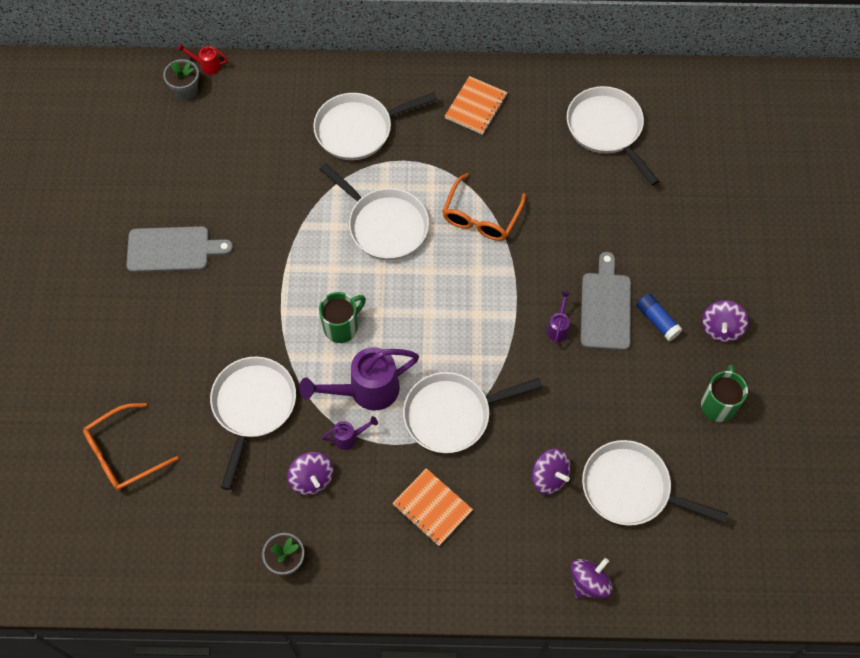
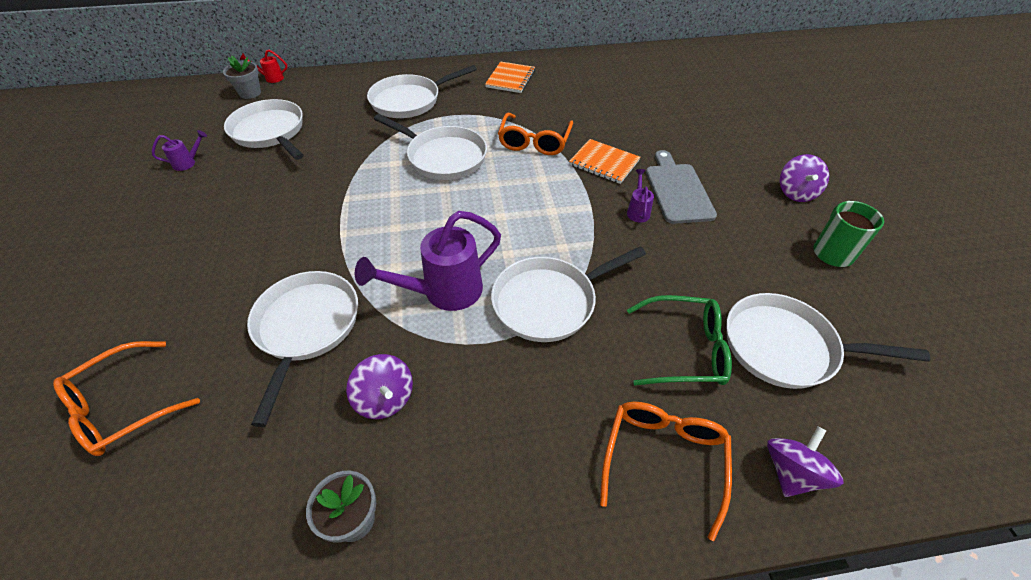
camera: 10 degrees left, 15 degrees down
grey cutting board [126,226,233,272] -> none
green mug [319,292,366,343] -> none
purple watering can [322,416,378,450] -> purple watering can moved to [152,130,207,171]
orange notebook [392,468,473,546] -> orange notebook moved to [569,139,640,184]
purple spinning top [532,449,570,495] -> green glasses [627,295,732,386]
white pan [567,86,659,186] -> white pan moved to [224,99,304,160]
blue glue stick [636,293,683,341] -> none
none -> orange glasses [600,402,732,541]

